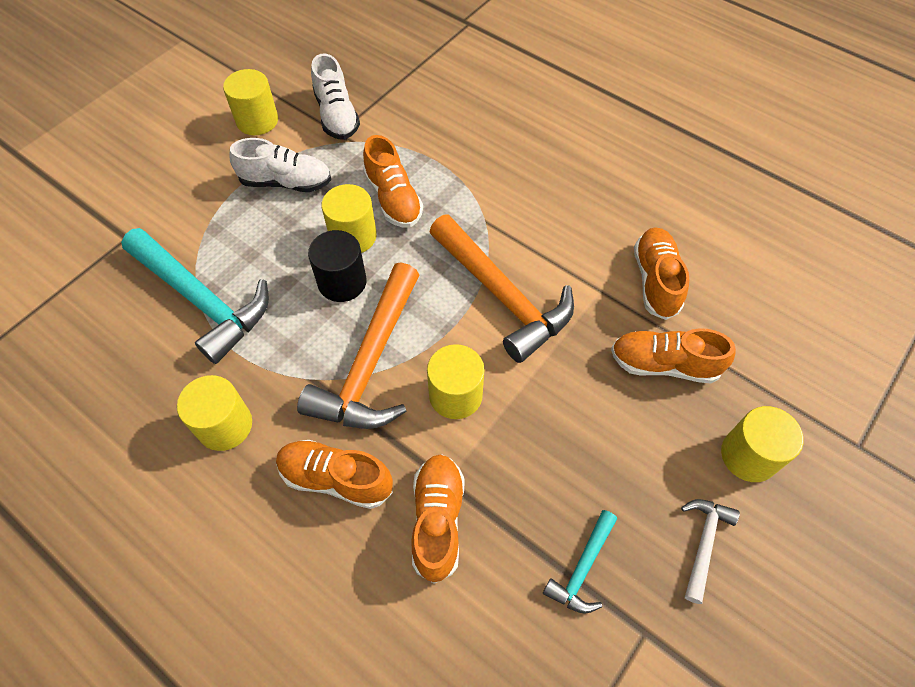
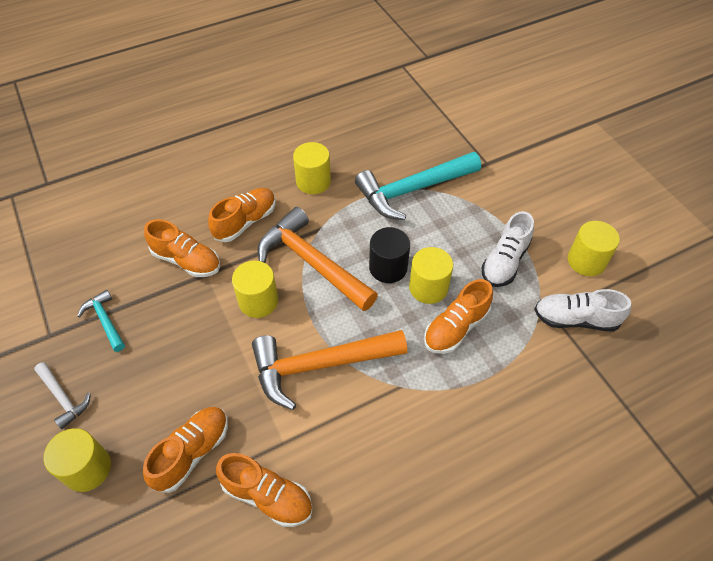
camera: 115 degrees right, 5 degrees down
orange shoe [363,135,423,228] -> orange shoe turned 45 degrees counterclockwise [424,279,493,354]

